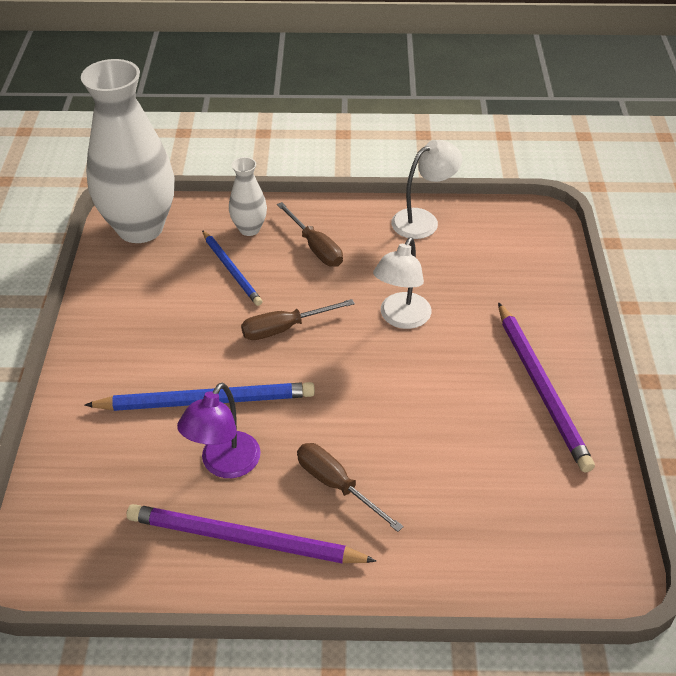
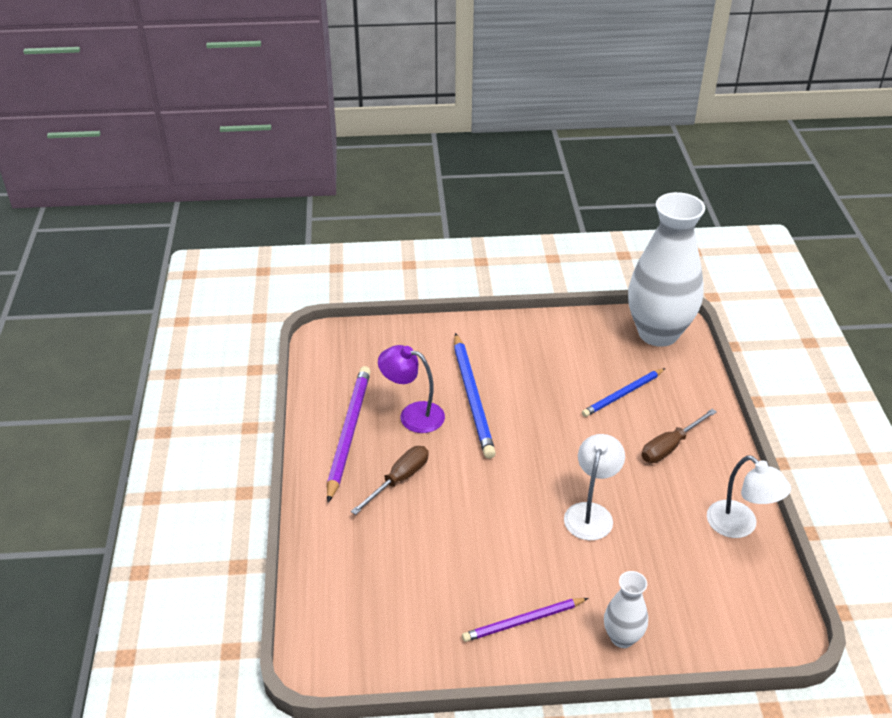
camera: 85 degrees right, 5 degrees down
white vase [229,157,267,236] -> white vase moved to [604,571,648,648]
brown screwdriver [241,299,355,340] -> none
white lamp [373,237,431,329] -> white lamp turned 90 degrees clockwise [564,434,625,540]
purple pencil [498,302,595,473] -> purple pencil [462,598,588,642], size x0.62

